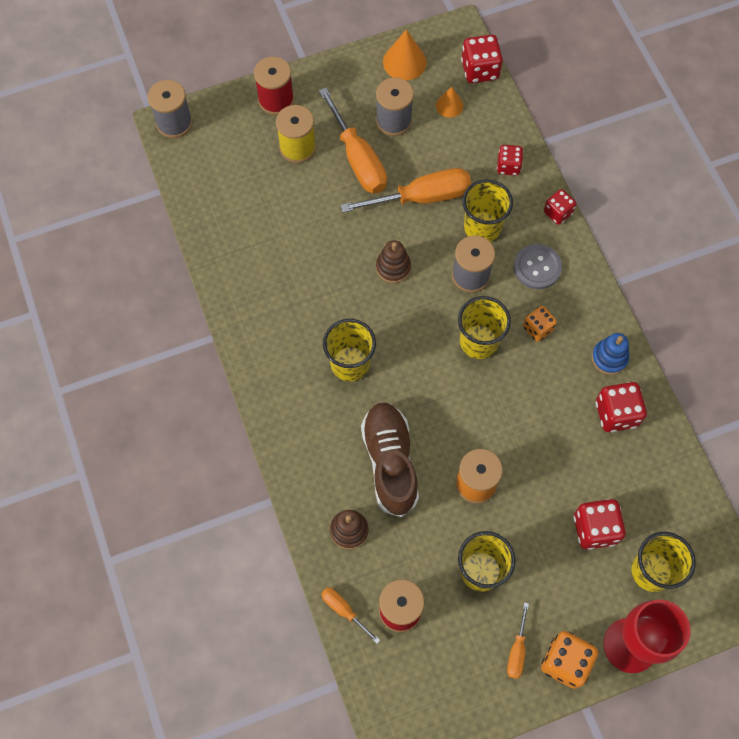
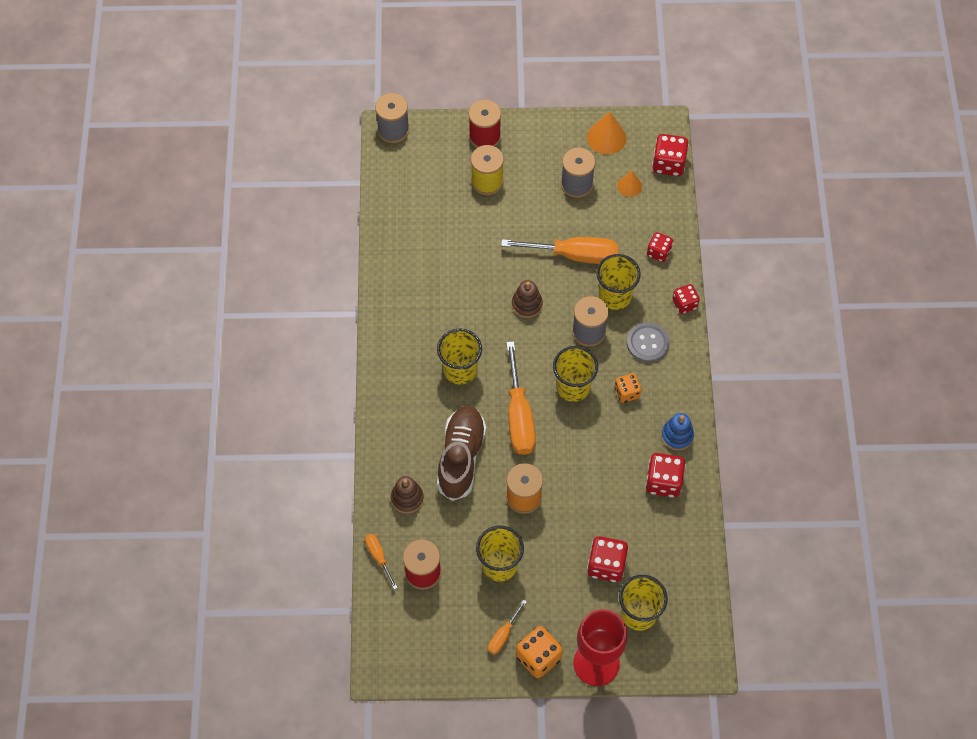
camera: 20 degrees right, 5 degrees down
orange screwdriver [319,88,387,193] -> orange screwdriver moved to [506,341,536,455]

